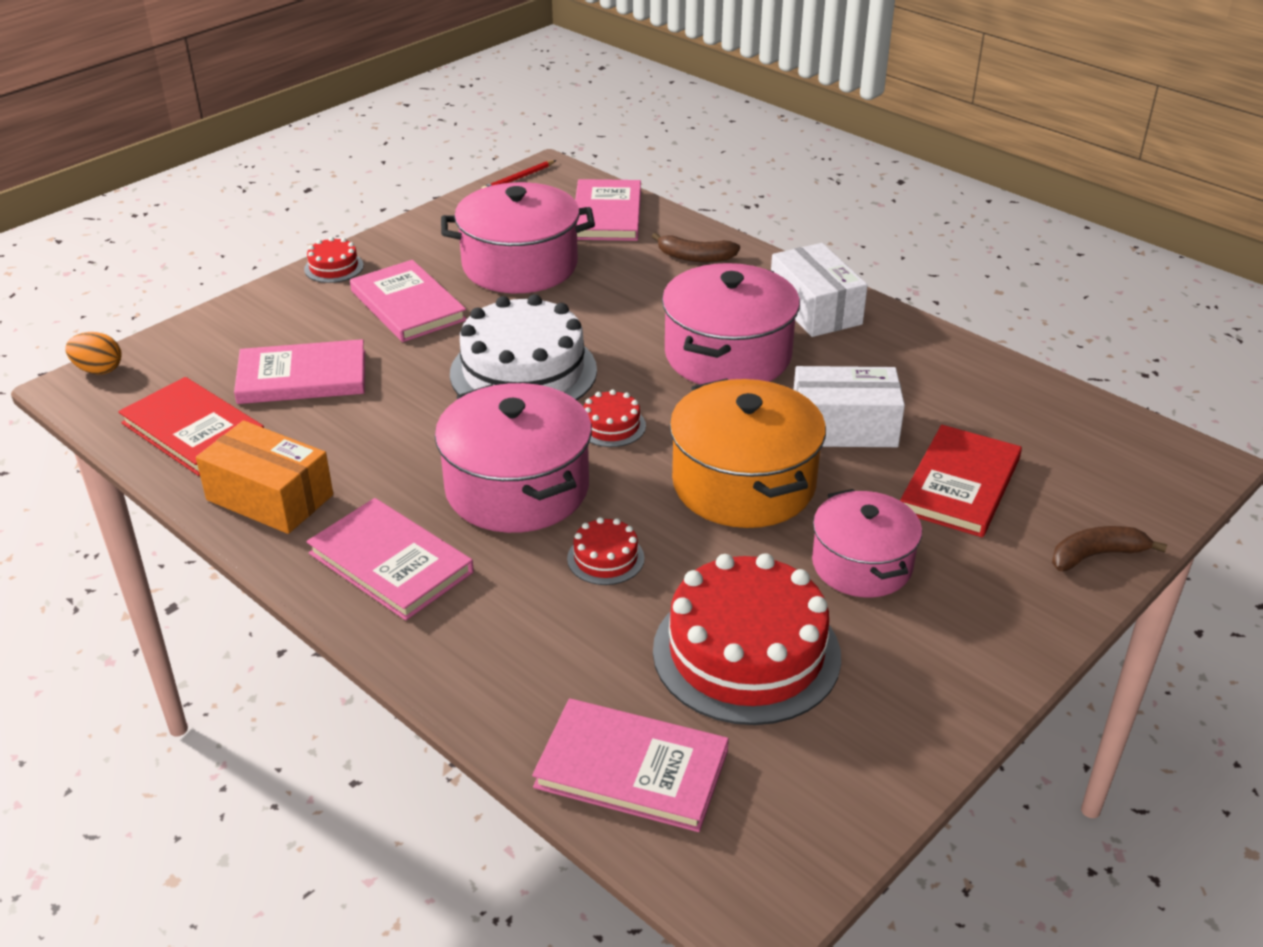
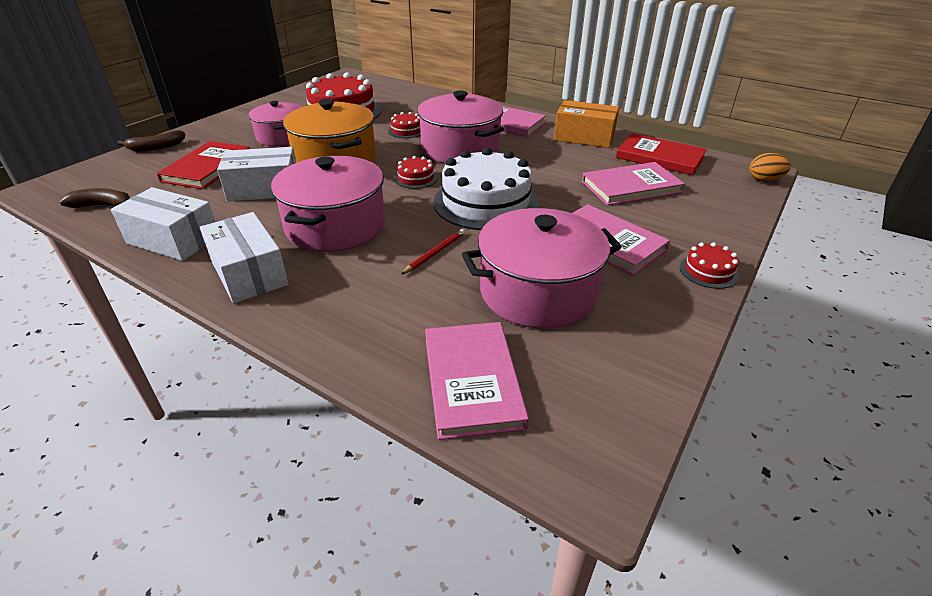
camera: 170 degrees right, 0 degrees up
red pencil [481,160,556,189] -> red pencil moved to [401,229,465,274]
pink book [532,698,729,832] -> none
brown banana [652,233,740,262] -> brown banana moved to [59,188,130,208]
none -> white box [111,187,215,261]

